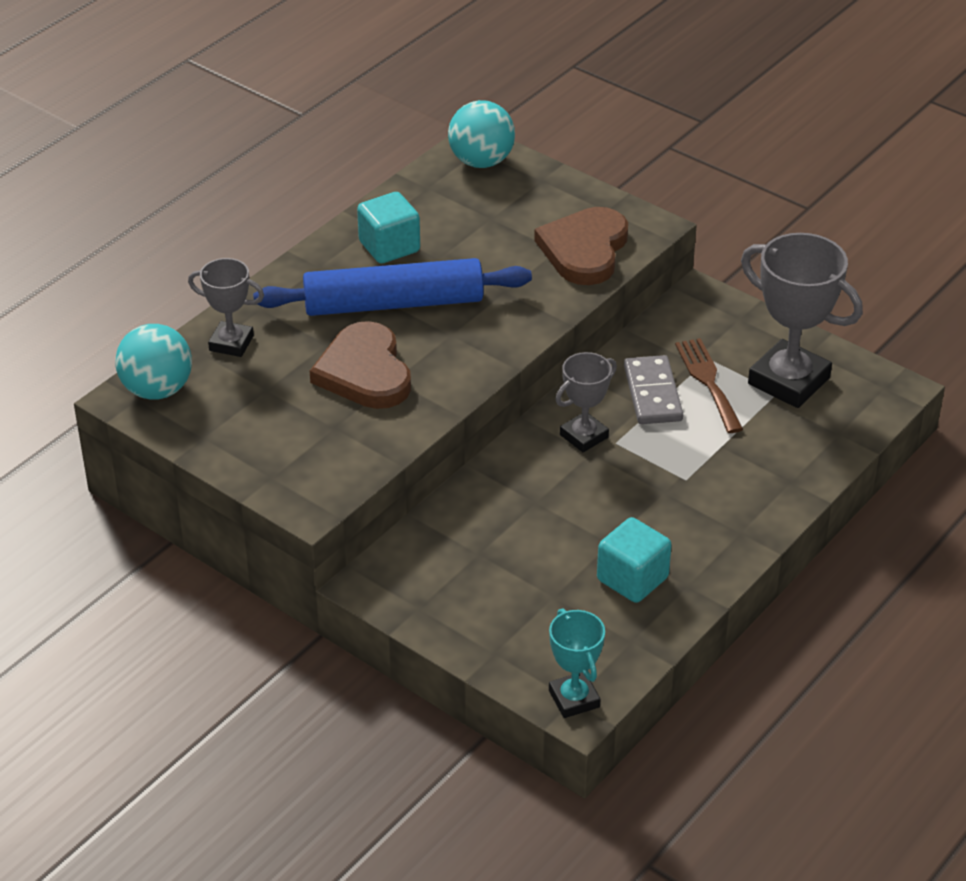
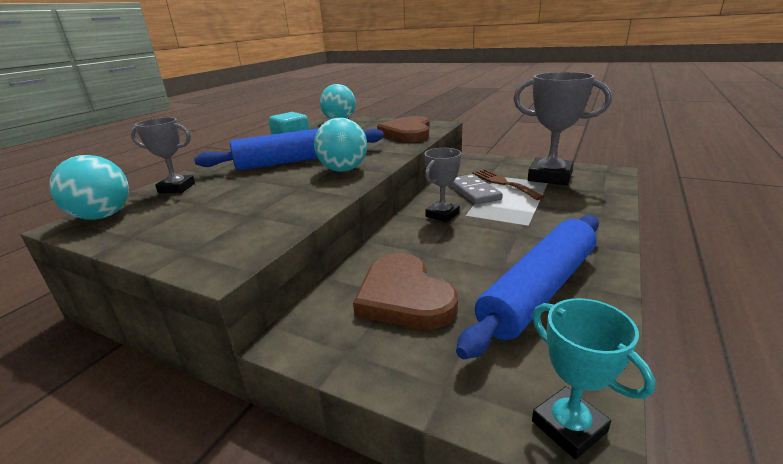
camera: 10 degrees left, 15 degrees down
brown heart [310,321,411,409] -> brown heart moved to [353,253,458,330]
turquoise cube [597,517,672,603] -> blue rolling pin [456,215,599,359]
none -> turquoise ball [314,118,367,172]

